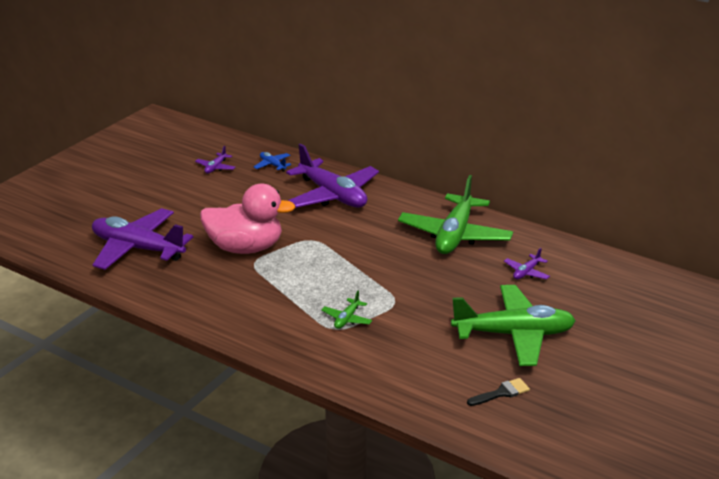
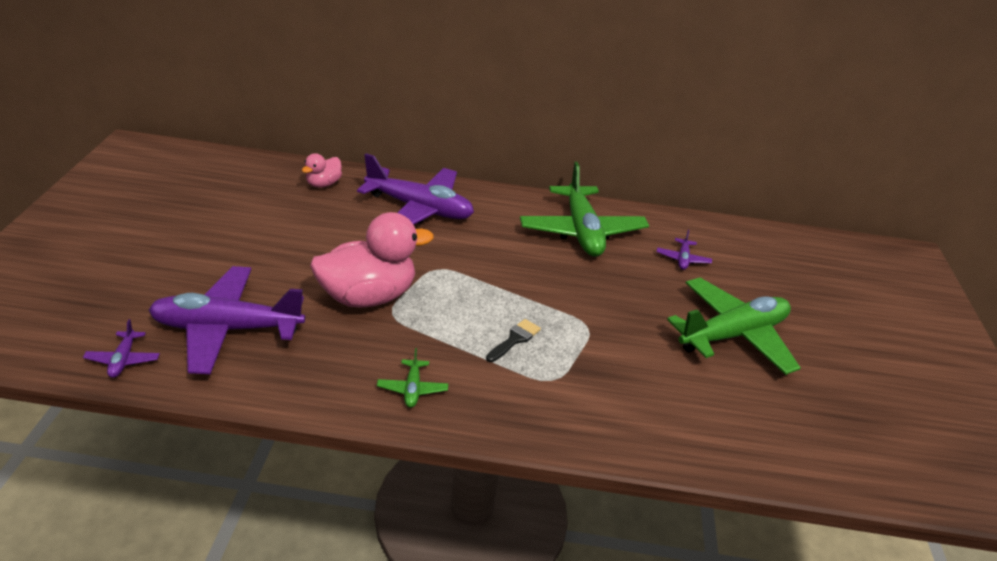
camera: 30 degrees left, 5 degrees up
purple plane [195,146,235,174] -> purple plane moved to [83,319,160,378]
blue plane [254,152,291,172] -> pink duck [302,153,342,188]
green plane [321,291,372,329] -> green plane moved to [377,348,448,408]
black brush [467,378,530,406] -> black brush moved to [486,319,541,362]

